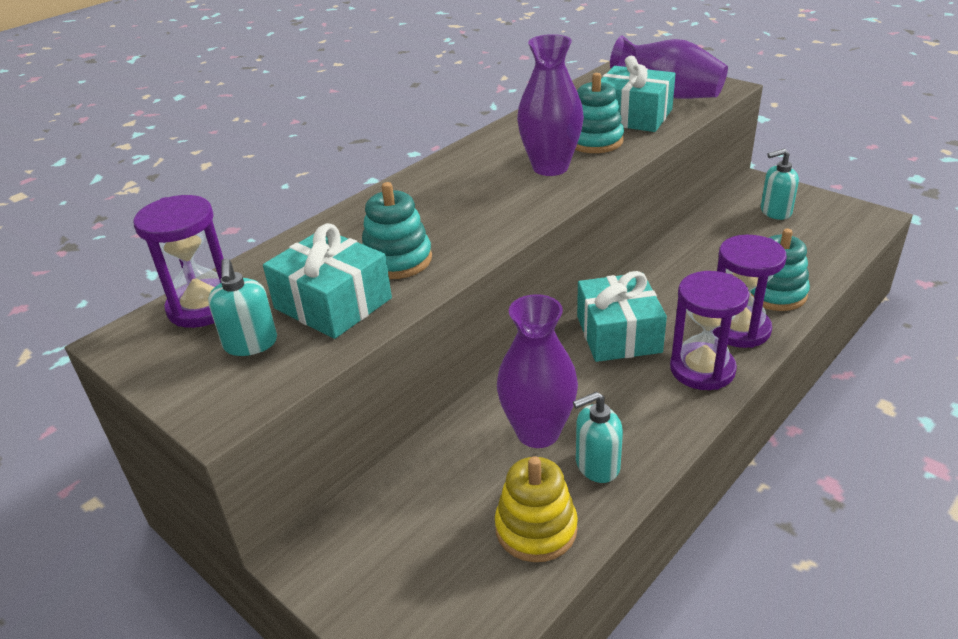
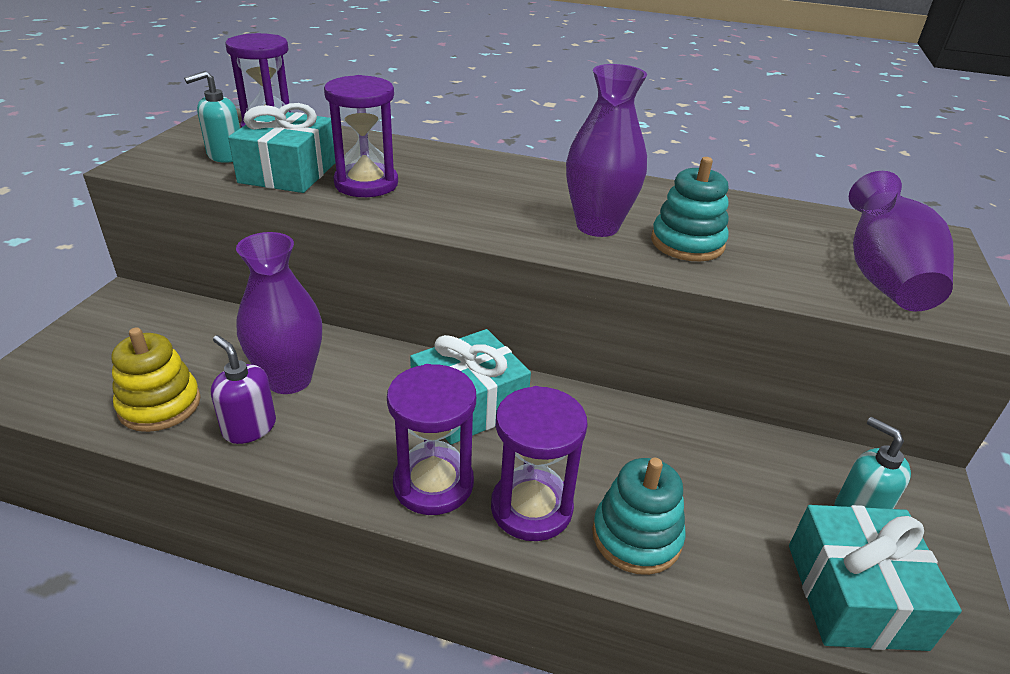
camera: 60 degrees right, 0 degrees up
turquoise stacking toy [362,182,432,279] -> purple hourglass [324,75,398,197]
turquoise soap dispenser [573,392,623,483] -> purple soap dispenser [211,335,276,444]
turquoise gift [601,56,676,132] -> turquoise gift moved to [789,505,962,651]

